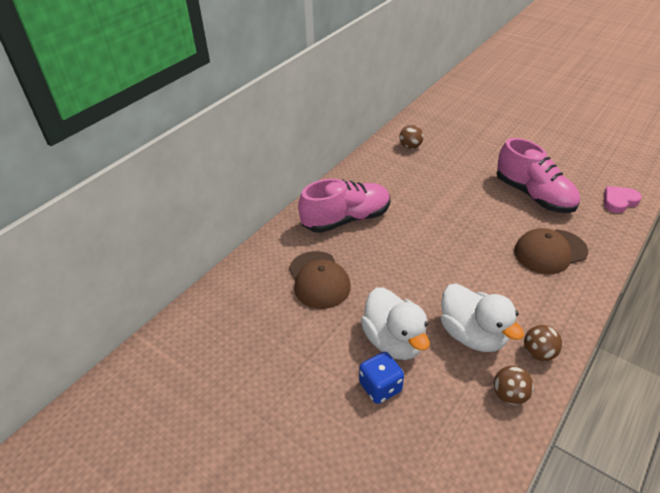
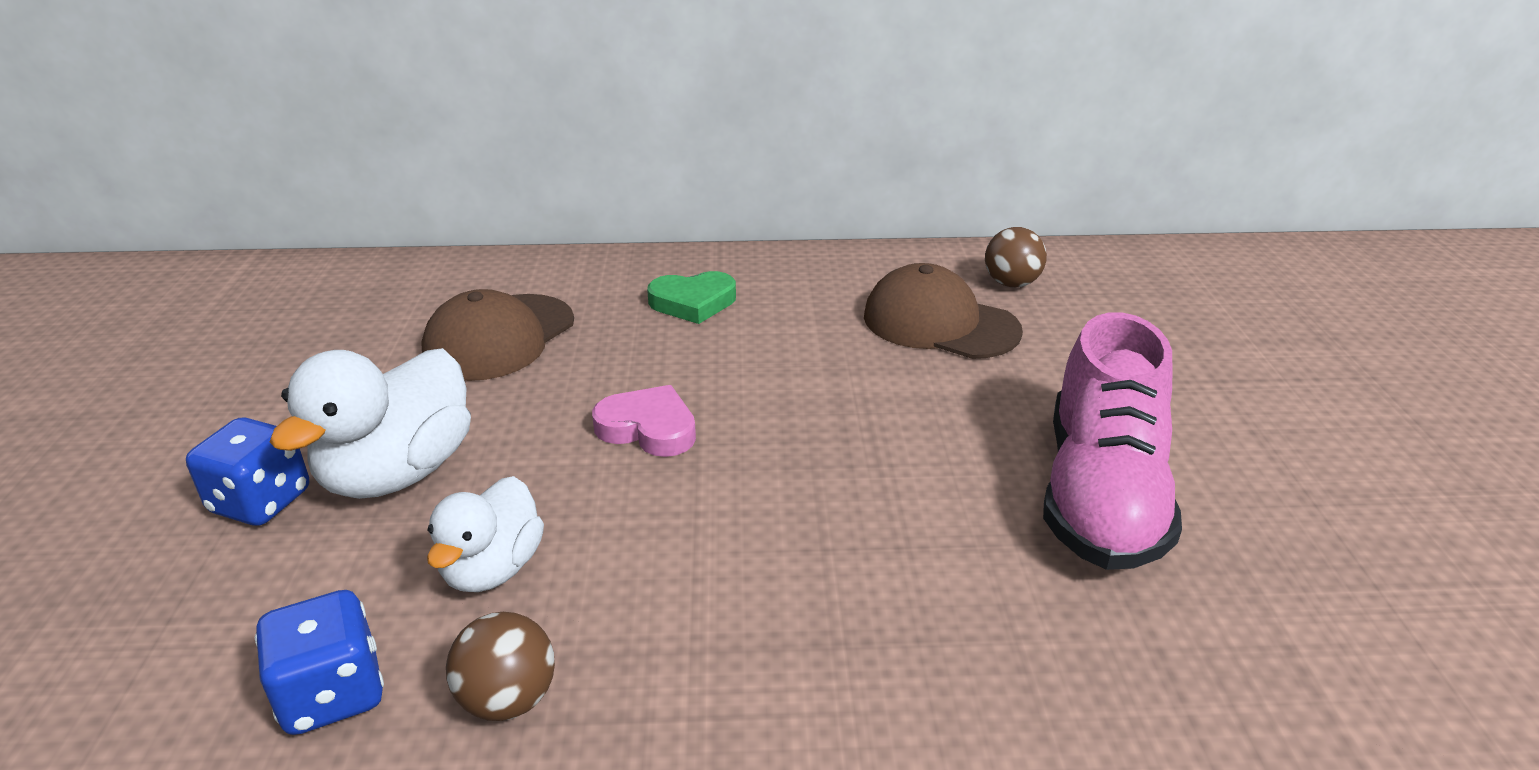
camera: 50 degrees right, 10 degrees down
pink shoe [298,179,390,233] -> green heart [647,271,736,324]
white duck [441,283,524,352] -> white duck [427,476,544,592], size x0.63
brown ball [494,366,534,405] -> blue dice [255,590,384,735]
brown cap [514,228,588,274] -> brown cap moved to [864,263,1023,359]
pink heart [604,186,642,213] -> pink heart moved to [592,385,696,457]

